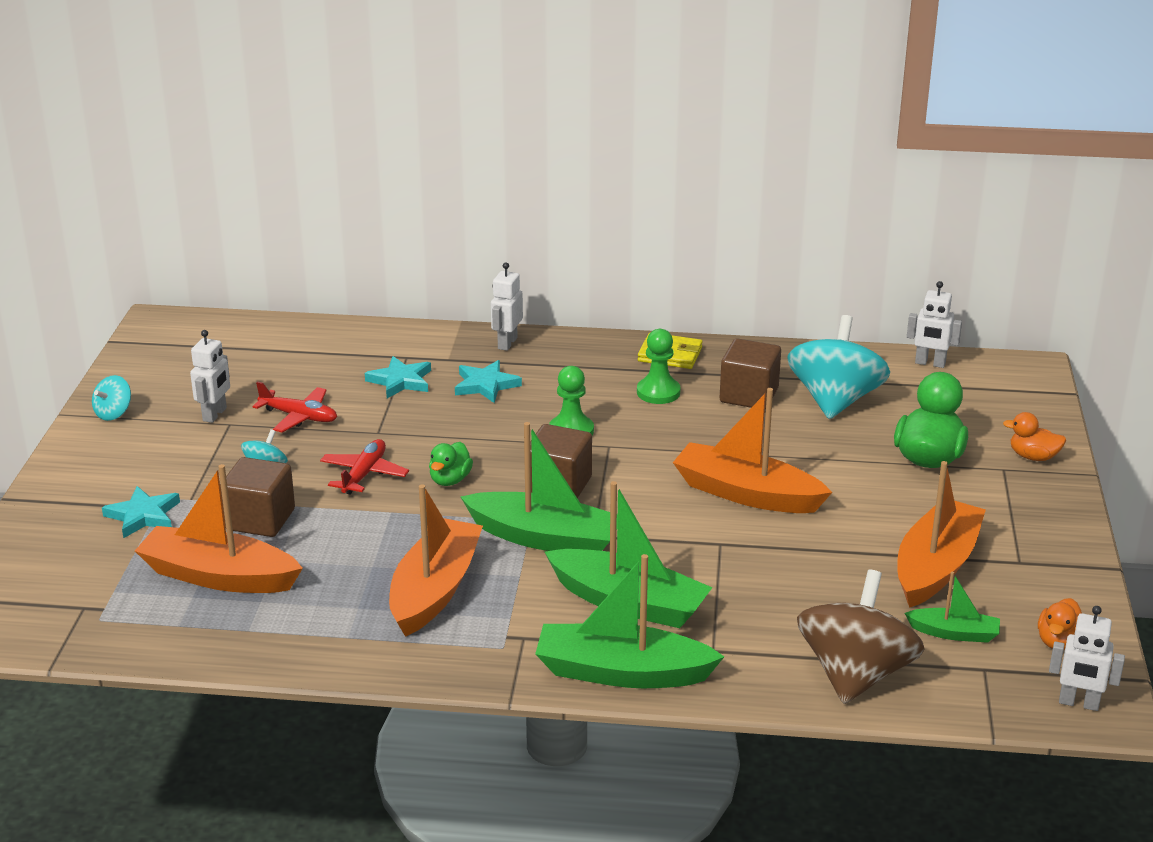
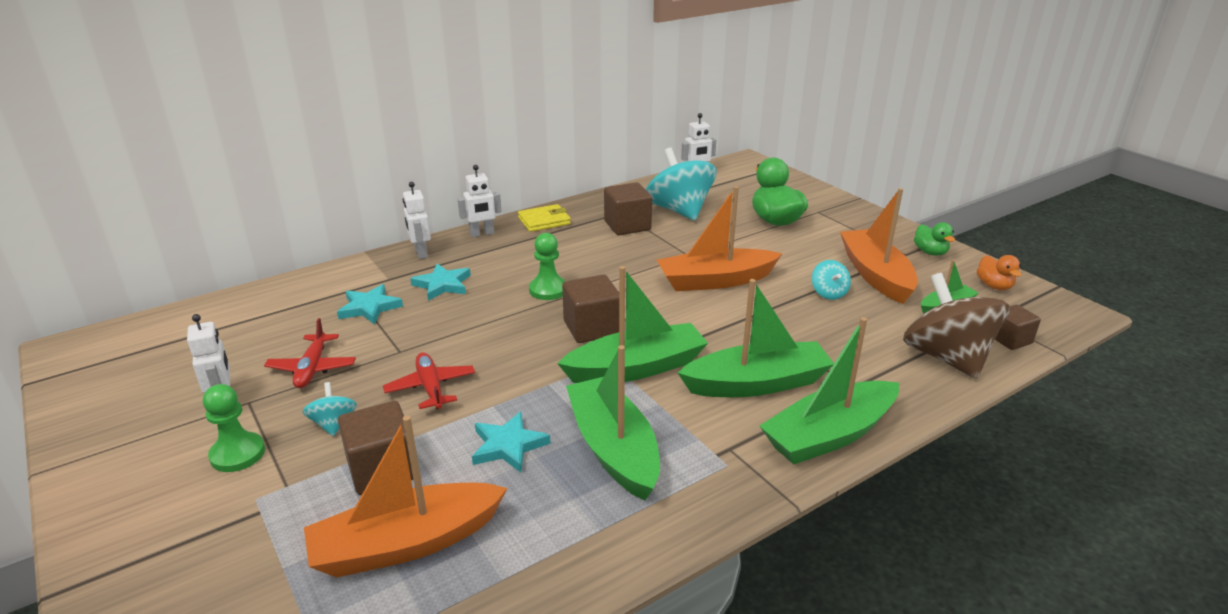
camera: 40 degrees left, 0 degrees up
turquoise spinning top [92,375,131,421] -> turquoise spinning top moved to [812,260,851,300]
turquoise star [102,486,180,538] -> turquoise star moved to [472,412,551,473]
red plane [252,381,337,433] -> red plane turned 105 degrees clockwise [264,318,356,388]
orange boat [389,484,483,637] -> green boat [566,345,660,501]
green duck [429,442,473,486] -> green duck moved to [914,222,955,256]
green pawn [637,329,681,404] -> green pawn moved to [203,384,265,472]
orange duck [1003,412,1066,461] -> none
white robot [1049,606,1125,711] -> white robot moved to [458,165,501,237]
none -> brown cube [995,304,1041,350]

